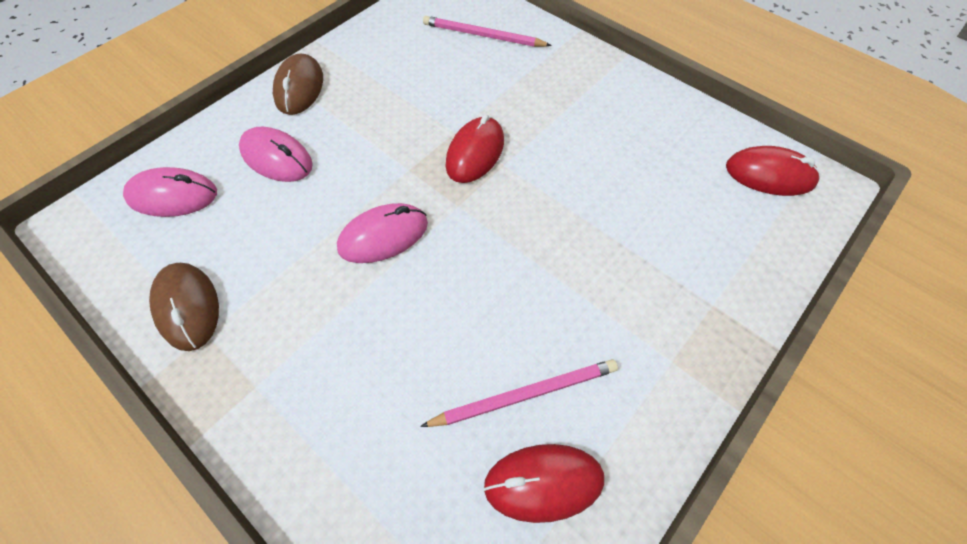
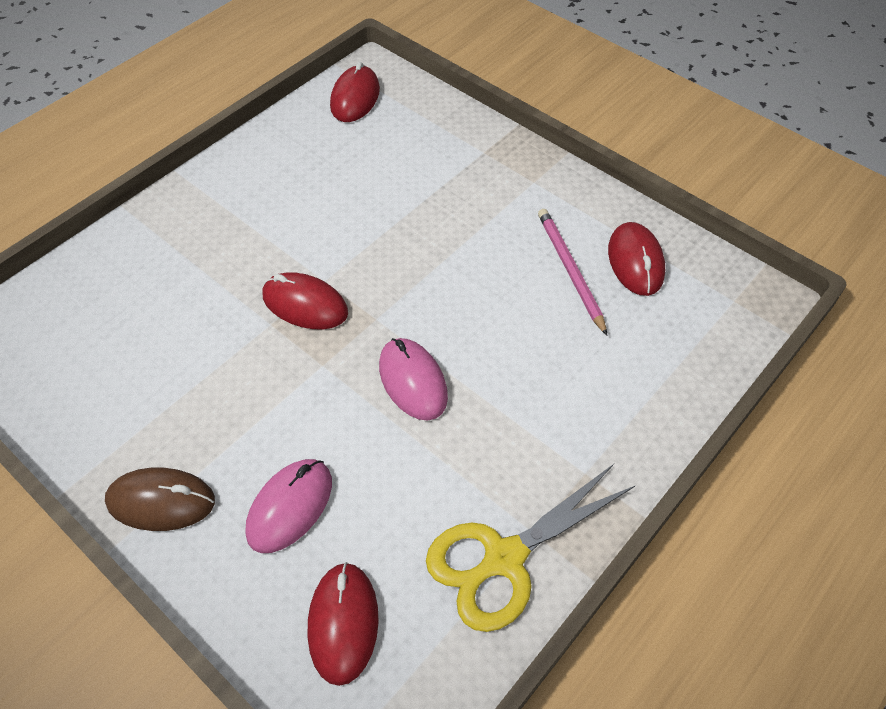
camera: 90 degrees left, 5 degrees down
pink mouse [123,167,217,217] -> red mouse [308,562,379,686]
brown mouse [149,263,219,351] -> yellow scissors [426,464,636,632]
pink pencil [423,16,552,47] -> none

